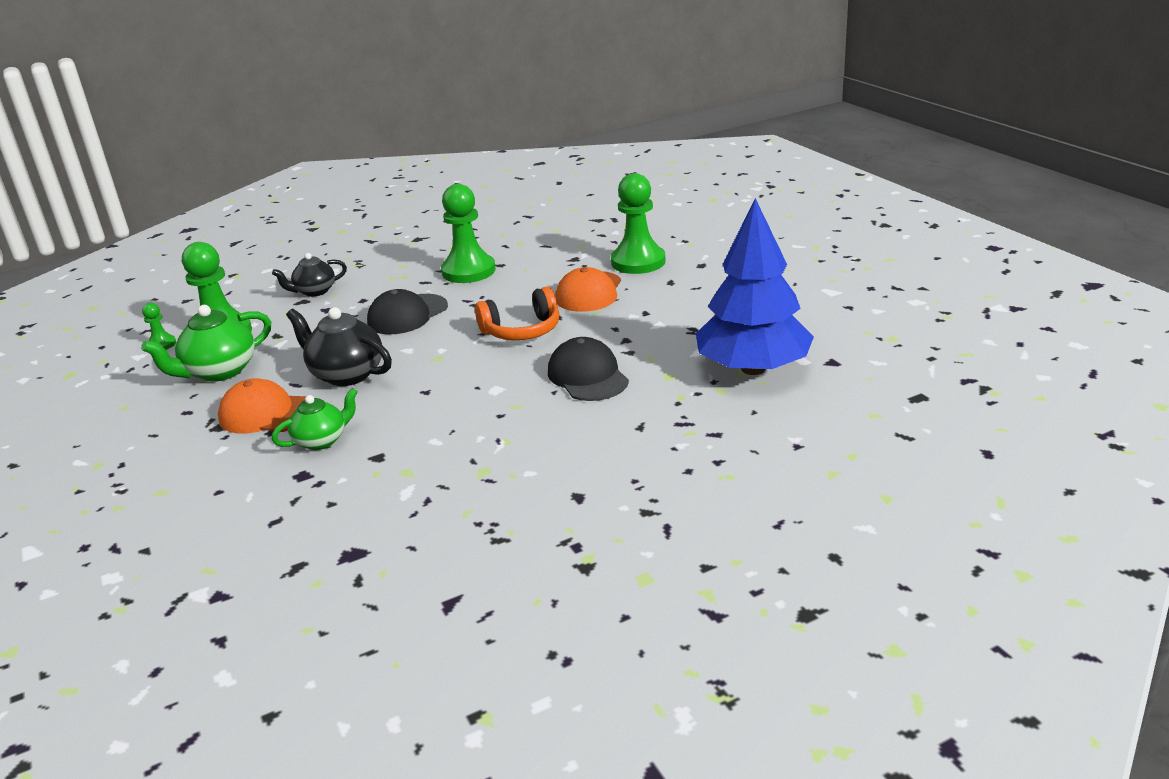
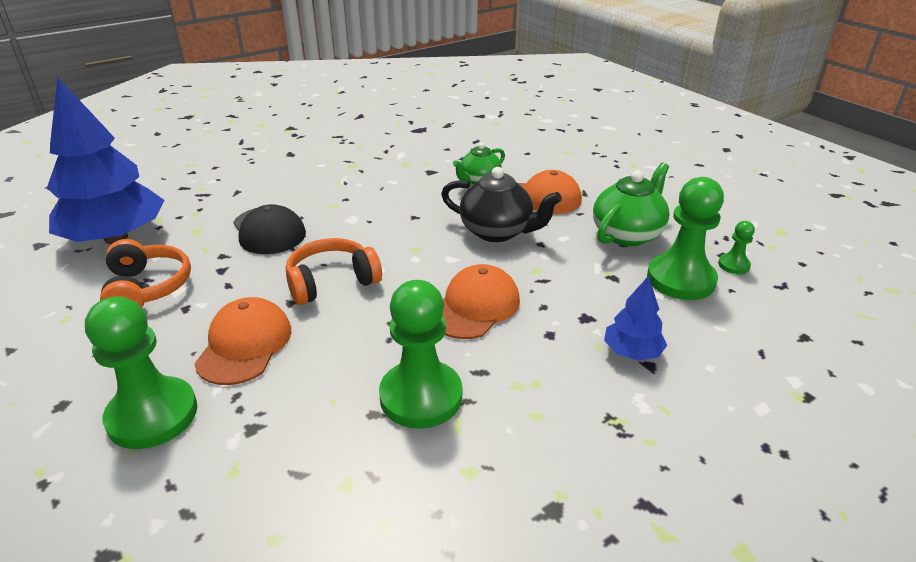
camera: 170 degrees right, 5 degrees up
black teapot [272,253,347,297] -> blue tree [604,276,667,361]
black cap [367,289,448,334] -> orange cap [443,264,520,339]
none -> orange headphones [100,239,191,308]

